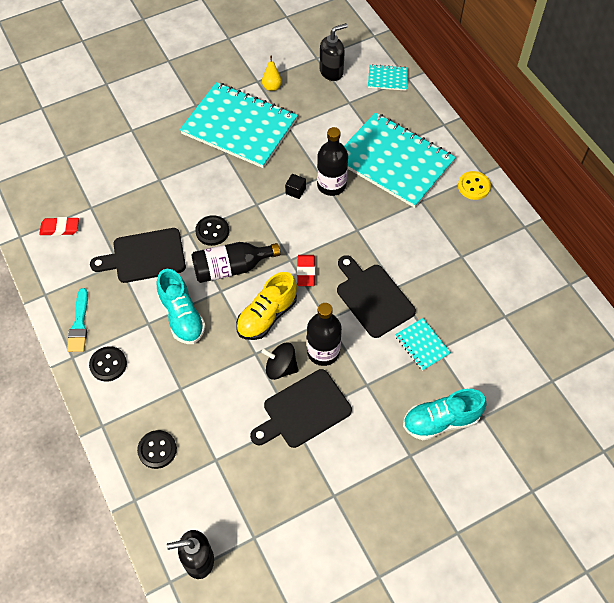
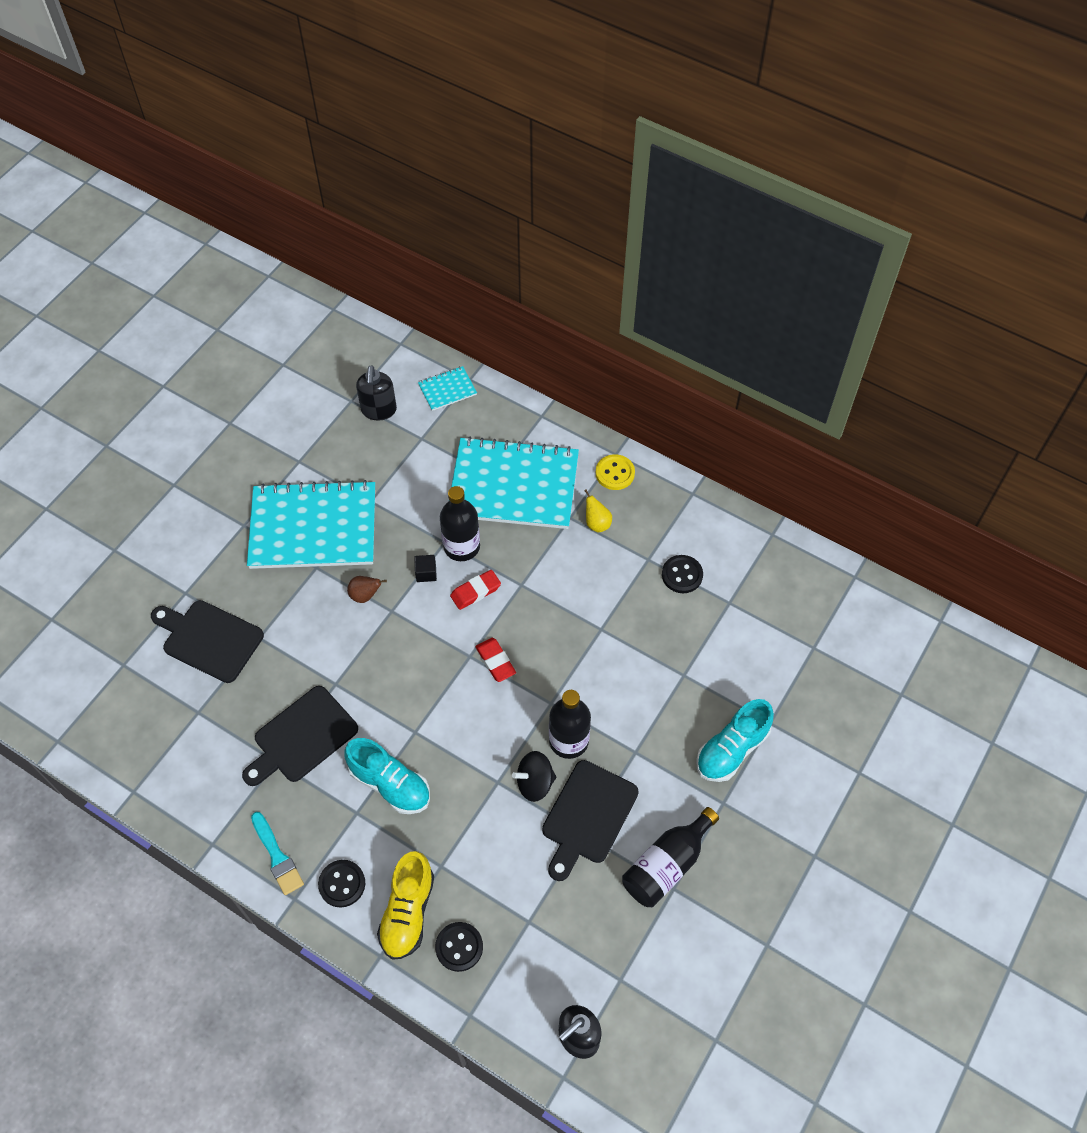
camera: 30 degrees left, 0 degrees up
red eraser [39,217,79,236] -> red eraser moved to [450,570,501,610]
black bottle [191,242,280,283] -> black bottle moved to [622,807,719,907]
black button [195,215,229,246] -> black button moved to [662,555,703,593]
yellow shoe [236,272,297,340] -> yellow shoe moved to [377,851,434,960]
yellow pear [262,56,282,91] -> yellow pear moved to [584,489,612,532]
black soap dispenser [320,23,348,81] -> black soap dispenser turned 150 degrees clockwise [356,365,397,421]
black cutting board [337,255,416,338] -> black cutting board moved to [151,600,264,683]
turquoise notebook [395,318,451,371] -> none
none -> brown pear [347,576,387,603]

